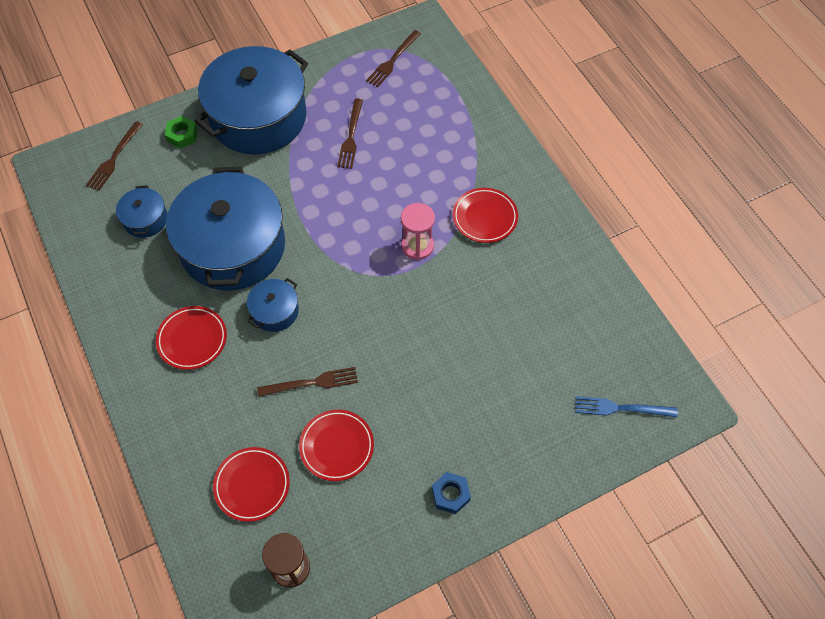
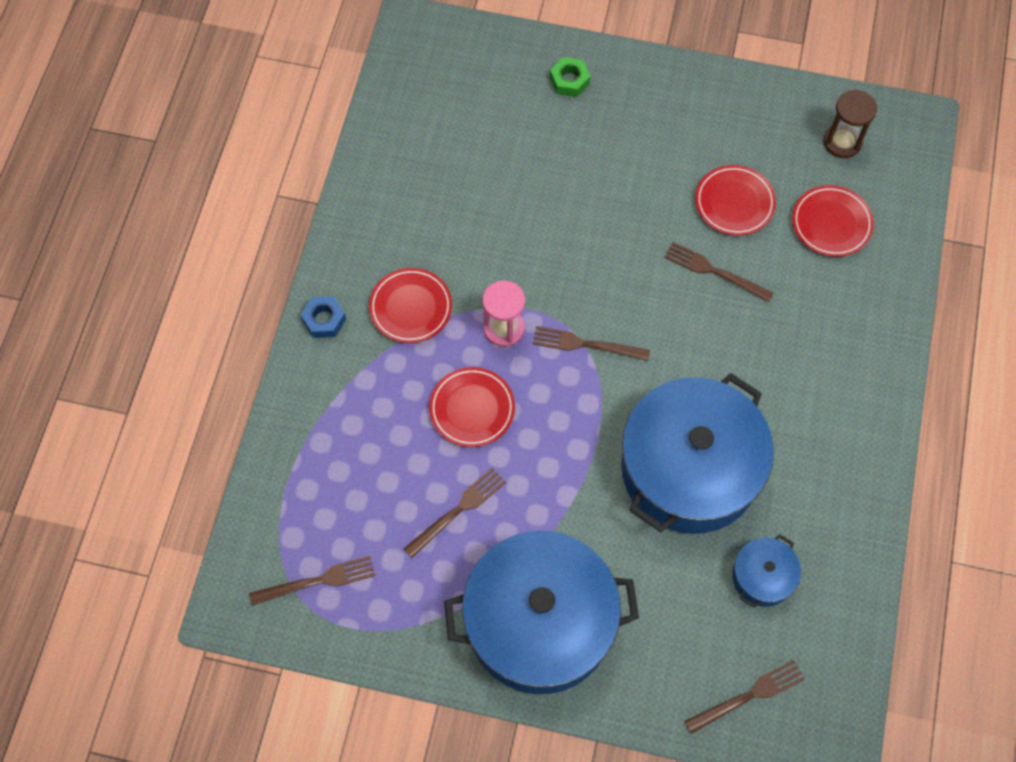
camera: 140 degrees left, 5 degrees up
red plate [156,306,227,370] -> red plate moved to [429,367,515,447]
green nut [165,116,197,149] -> green nut moved to [550,57,590,97]
blue pot [247,278,299,332] -> none
blue nut [432,472,471,514] -> blue nut moved to [301,296,346,338]
blue fork [575,396,678,417] -> none
none -> brown fork [533,326,650,361]

